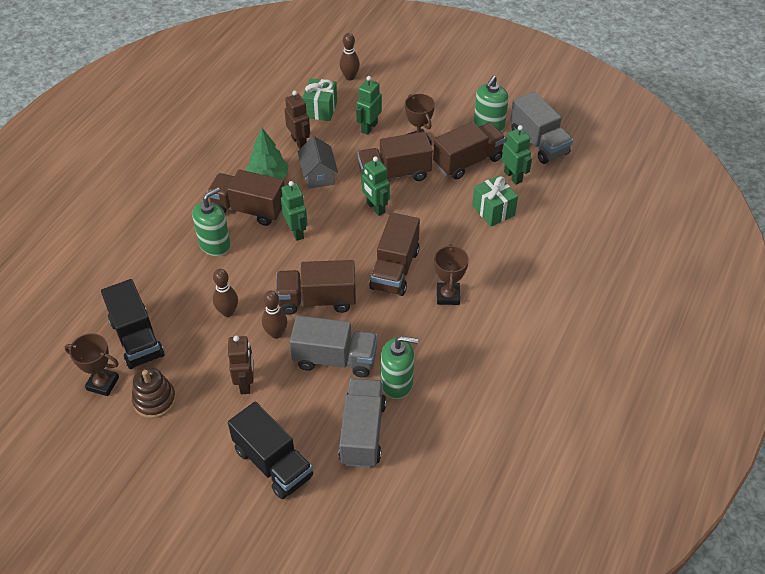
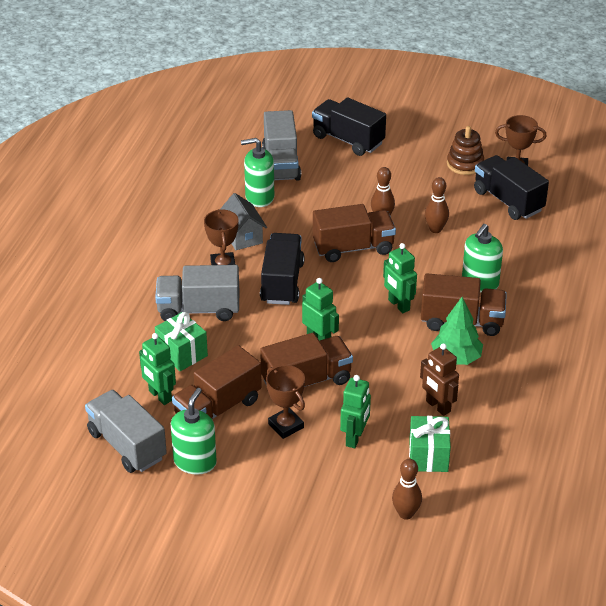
camera: 170 degrees right, 10 degrees down
brown robot [228,335,253,394] -> none
grey truck [290,315,378,378] -> grey truck moved to [155,265,239,321]
grey house [298,136,338,189] -> grey house moved to [220,193,267,250]
brown truck [369,213,420,296] -> black truck [260,233,305,305]

